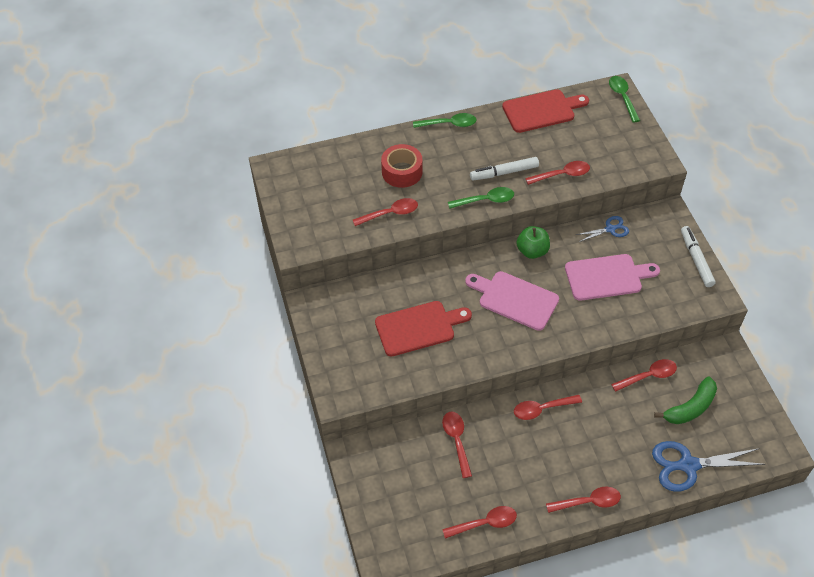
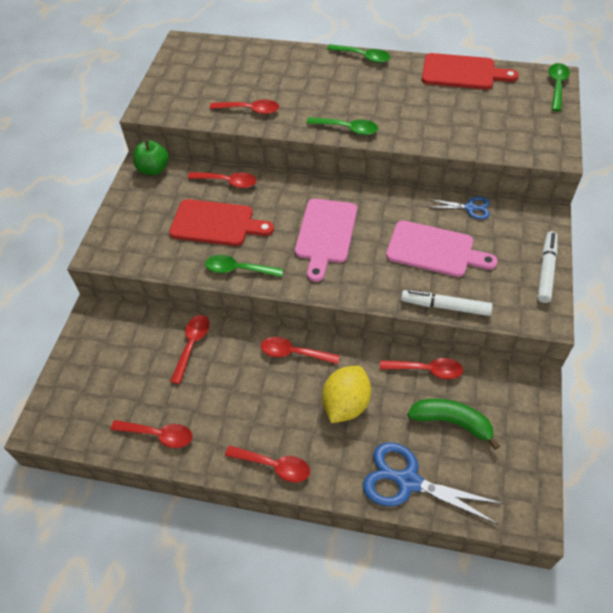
camera: 30 degrees right, 0 degrees up
red tape [381,144,423,188] -> none
pink cutting board [465,271,559,331] -> pink cutting board turned 135 degrees counterclockwise [295,199,357,282]
white marker [470,157,539,180] -> white marker moved to [401,290,493,316]
green apple [517,226,550,259] -> green apple moved to [133,140,169,175]
red spoon [525,161,590,185] -> red spoon moved to [188,172,257,188]
green banana [654,377,717,424] -> green banana turned 150 degrees counterclockwise [407,398,500,450]
none -> green spoon [205,255,283,277]
none -> yellow lemon [322,366,371,423]

